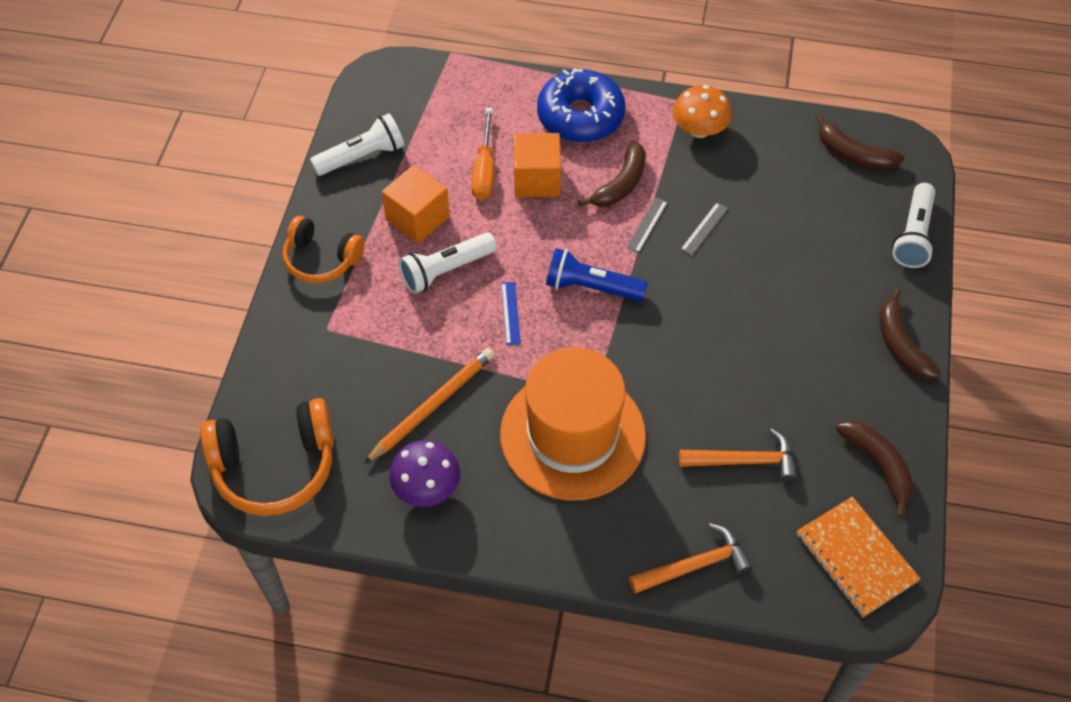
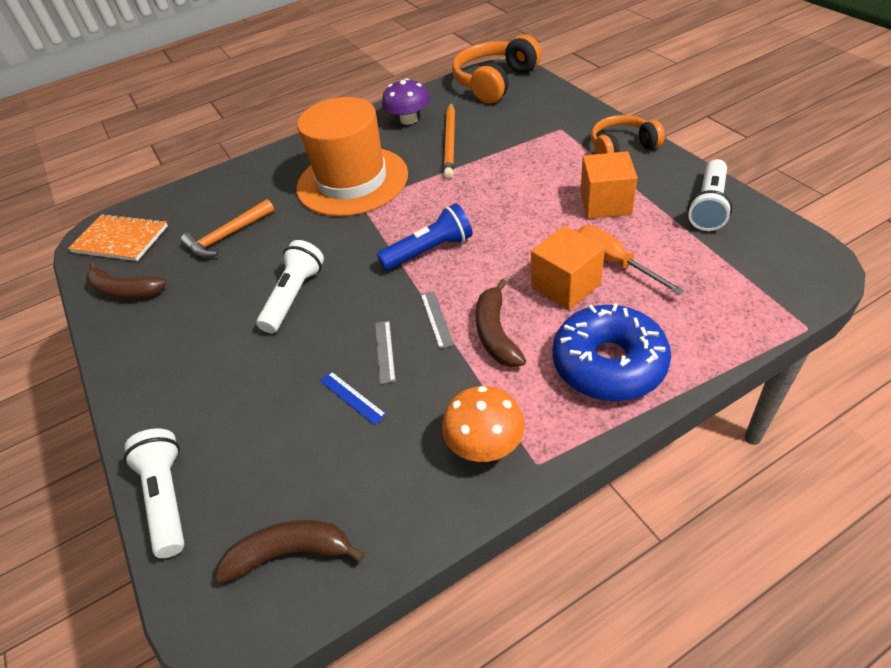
camera: 145 degrees right, 10 degrees down
white flashlight [399,233,497,294] -> white flashlight moved to [256,240,324,333]
blue ruler [501,282,521,345] -> blue ruler moved to [320,371,387,425]
orange hammer [629,523,753,594] -> none
brown banana [879,288,941,379] -> none

